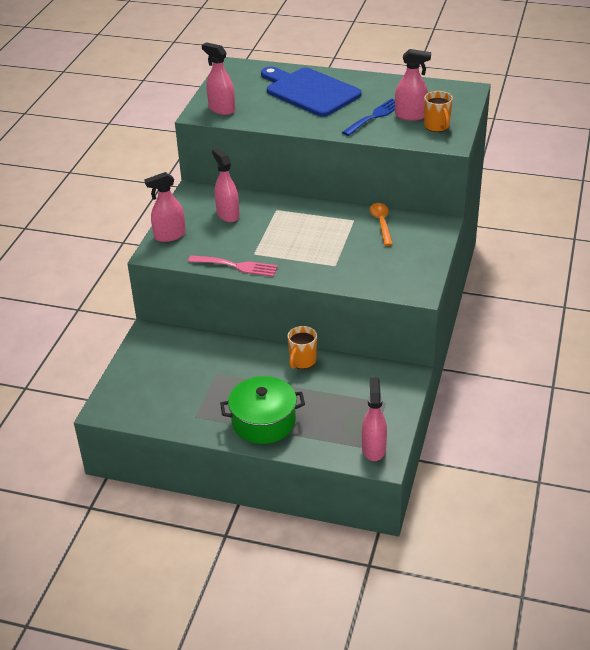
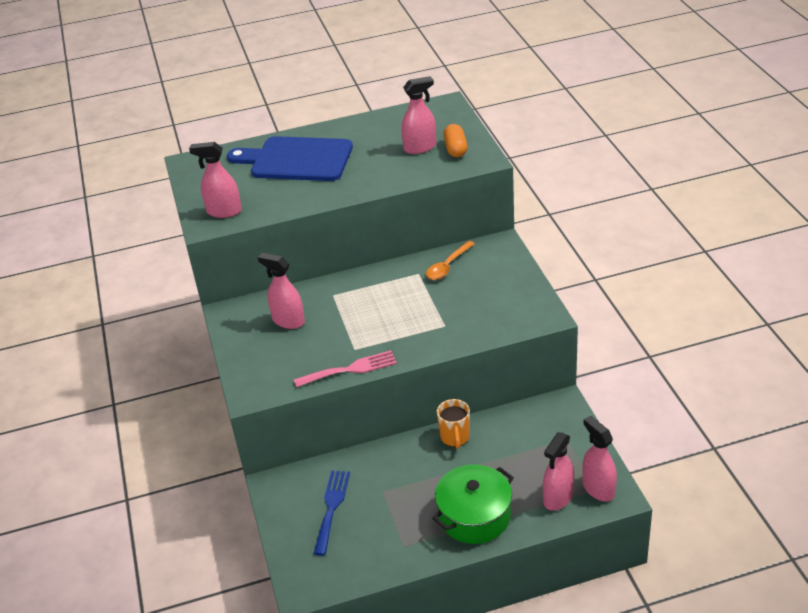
camera: 30 degrees left, 0 degrees up
pink spray bottle [144,172,186,242] -> pink spray bottle moved to [543,432,574,511]
blue fork [342,98,395,136] -> blue fork moved to [314,471,350,556]
orange spoon [370,203,393,246] -> orange spoon turned 105 degrees counterclockwise [426,241,475,280]
orange mug [424,91,453,132] -> orange capsule [443,124,468,157]

